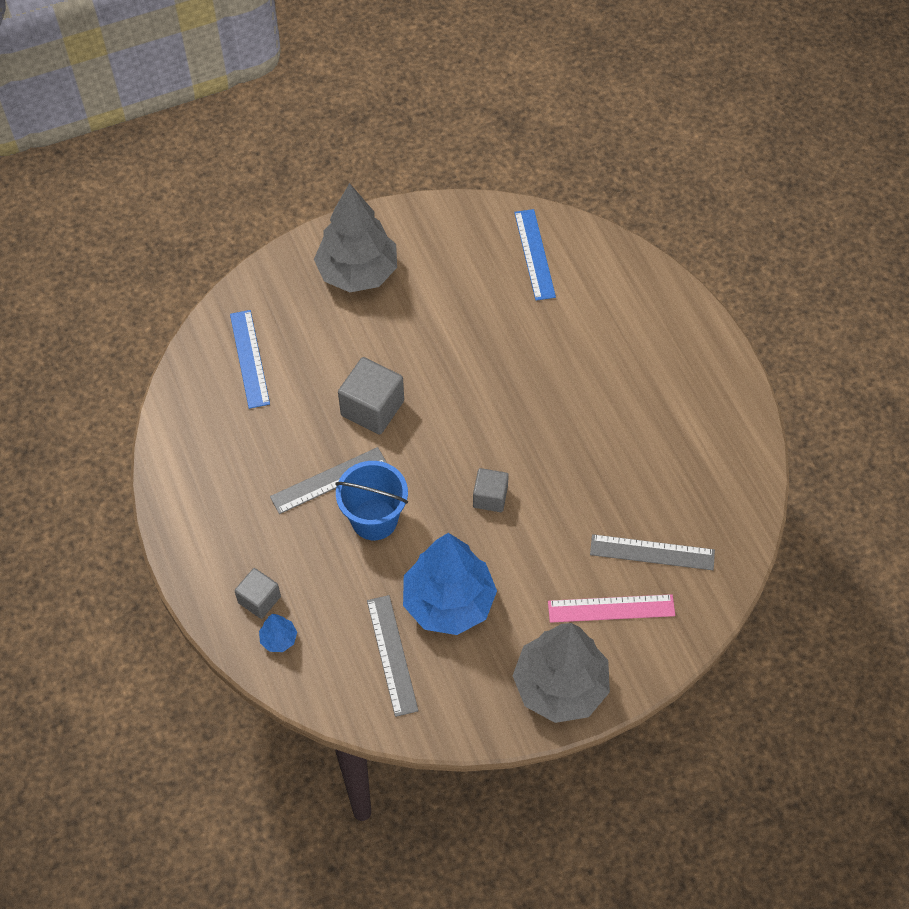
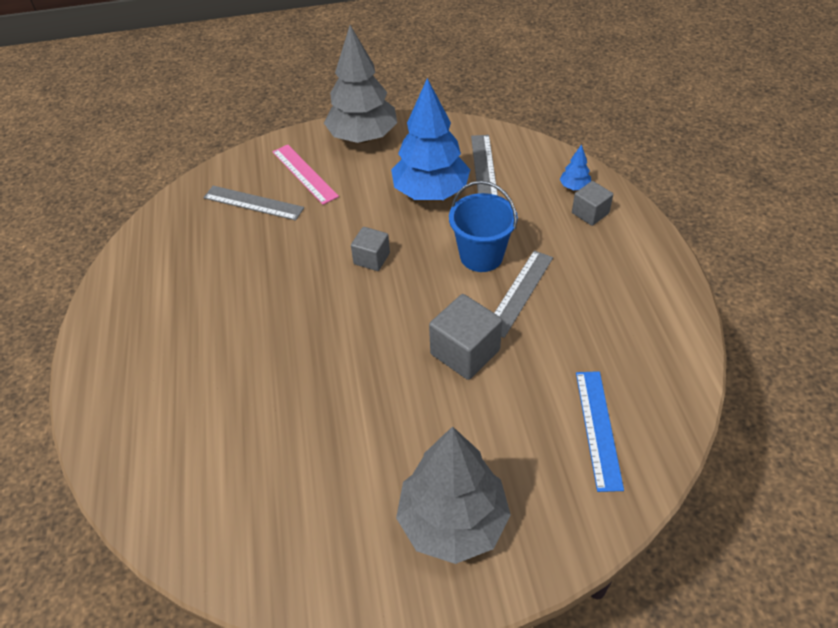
camera: 165 degrees left, 10 degrees down
grey ruler [270,447,387,514] -> grey ruler turned 45 degrees counterclockwise [494,250,553,338]
blue ruler [514,209,556,301] -> none
pink ruler [548,594,675,623] -> pink ruler turned 45 degrees clockwise [272,144,339,205]

